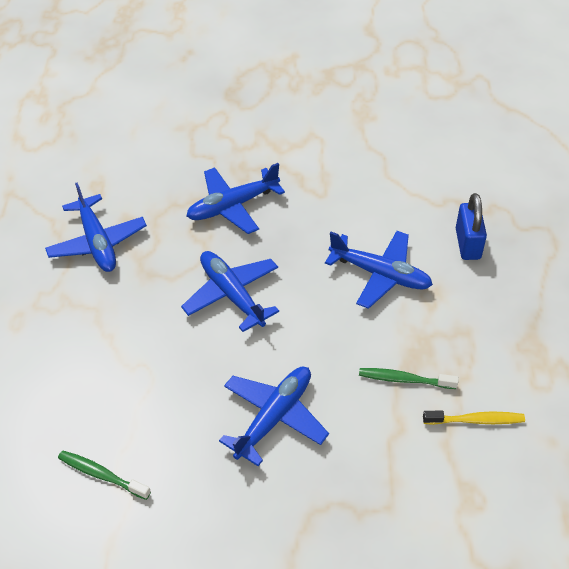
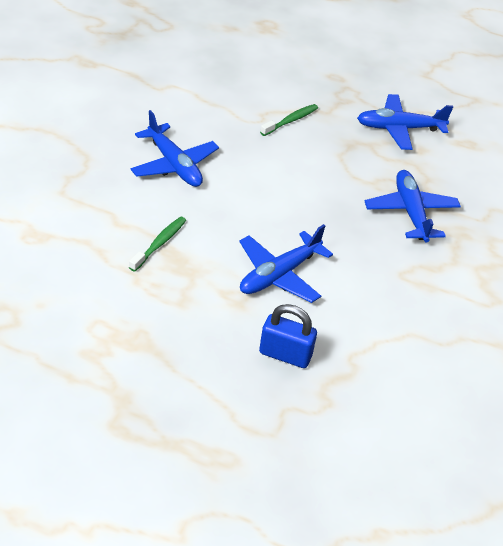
camera: 105 degrees right, 5 degrees down
green toothbrush [58,450,151,500] -> green toothbrush moved to [260,104,318,136]
blue plane [181,251,279,332] -> none
yellow toothbrush [423,411,525,425] -> none

